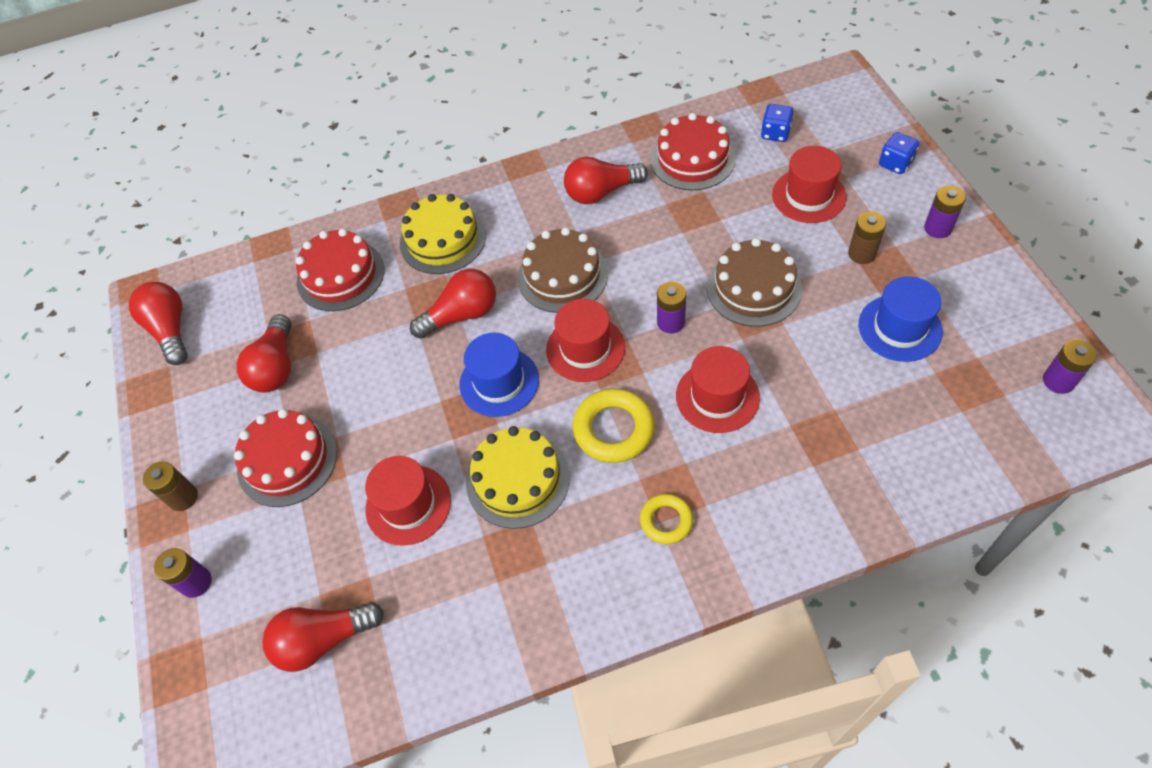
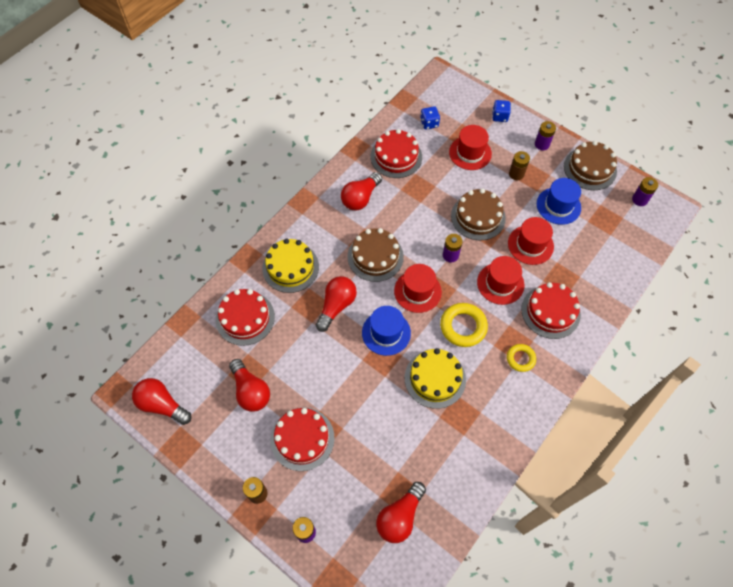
camera: 40 degrees left, 5 degrees up
red hat [365,456,451,546] -> red hat moved to [508,217,554,265]
none -> red cake [521,282,581,339]
none -> brown cake [564,141,617,190]

